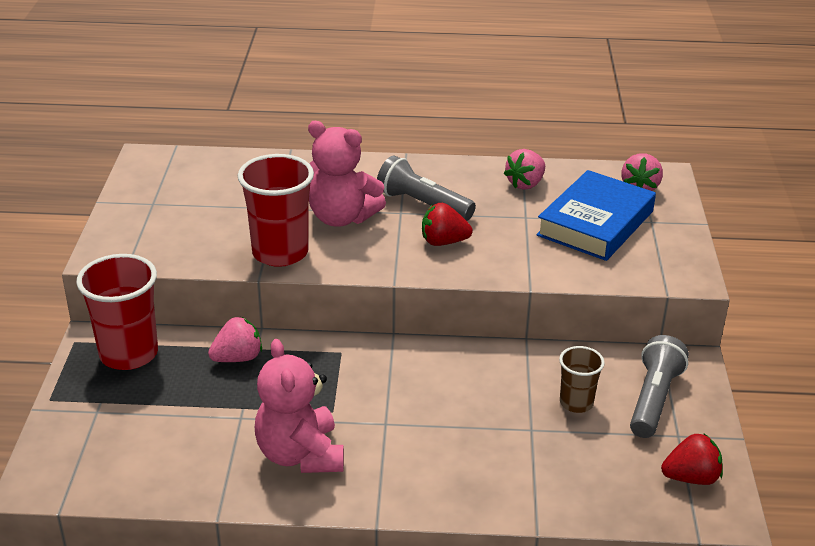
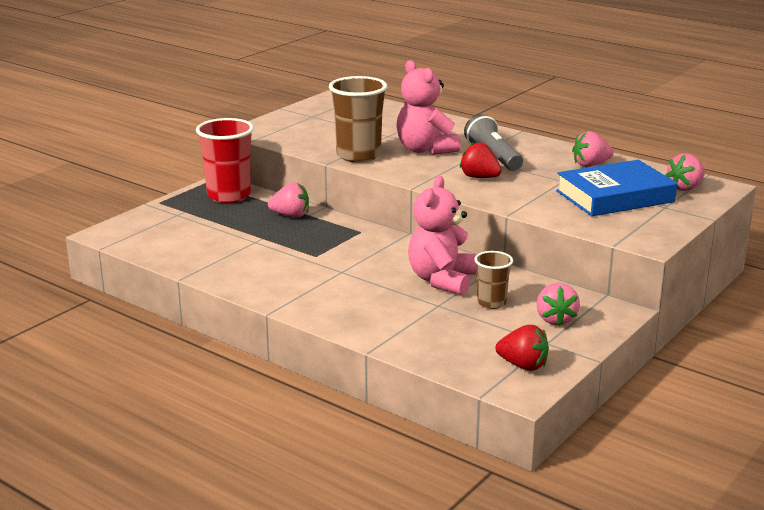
camera: 35 degrees right, 10 degrees down
red cup [238,154,314,267] -> brown cup [329,76,387,163]
pink teddy bear [255,339,344,473] -> pink teddy bear moved to [408,176,477,295]
grey flashlight [630,335,689,438] -> pink strawberry [537,283,580,326]

